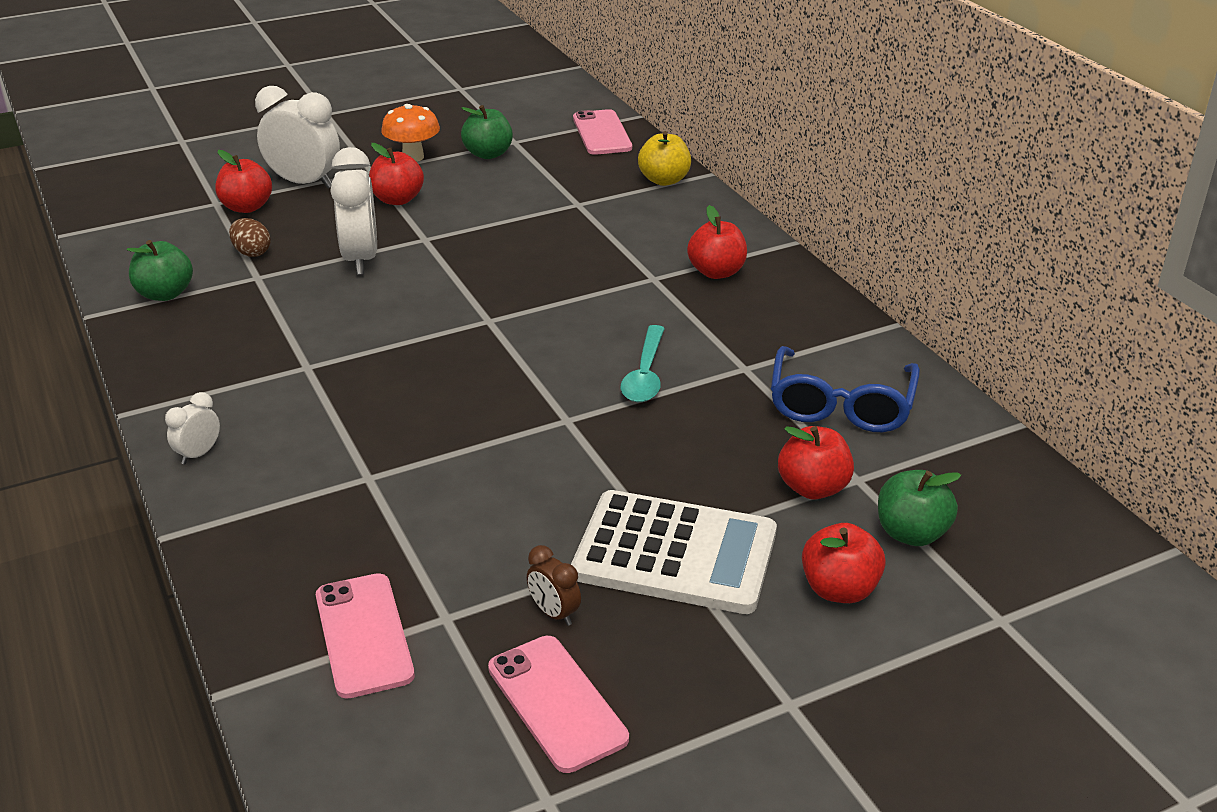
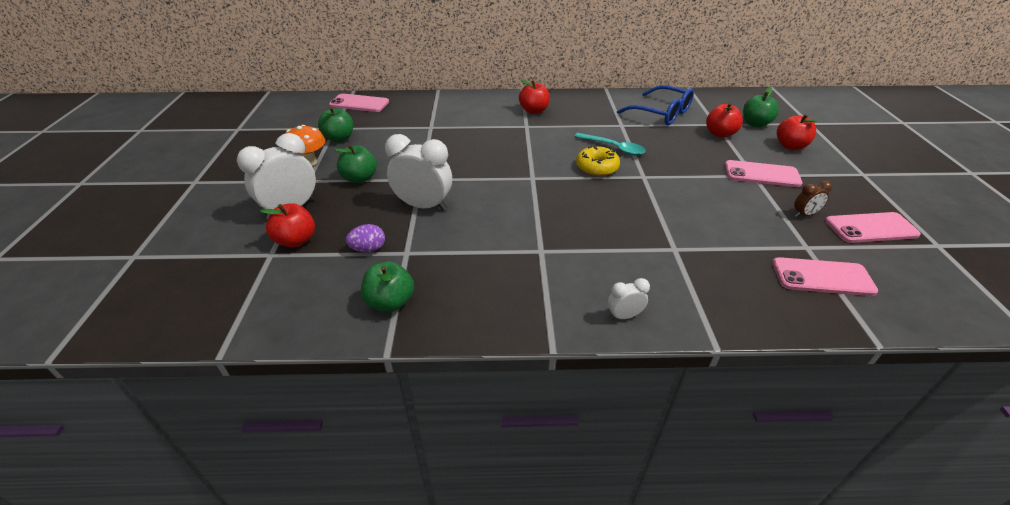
camera: 65 degrees left, 5 degrees up
white clock [165,392,220,465] -> white clock turned 105 degrees clockwise [607,278,650,320]
brown egg [229,218,271,257] -> purple egg [346,224,385,253]
red apple [369,143,424,205] -> green apple [334,144,377,183]
white calculator [571,490,777,614] -> pink phone [725,160,803,187]
yellow apple [638,131,691,186] -> none
none -> yellow donut [576,145,620,176]

